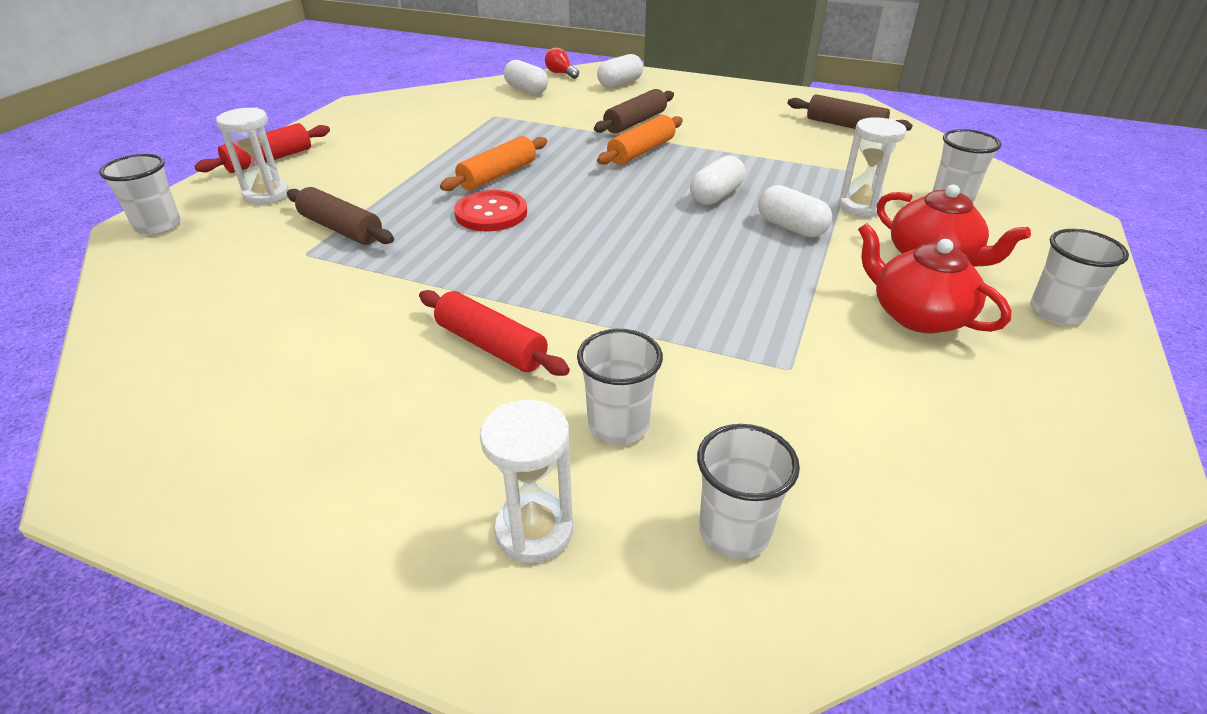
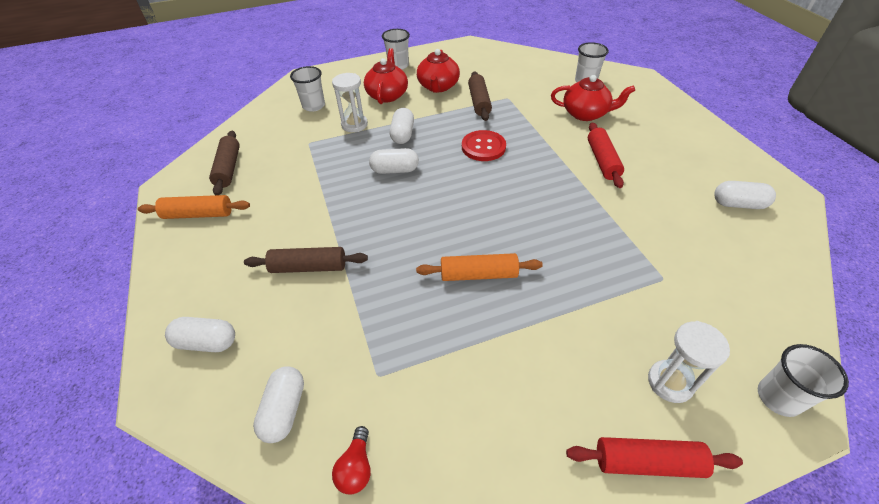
camera: 130 degrees left, 10 degrees up
brown rolling pin [287,187,394,245] -> brown rolling pin moved to [468,71,492,121]
red button [454,190,527,231] -> red button moved to [462,130,506,161]
white hourglass [480,400,573,563] -> none
red light bulb [545,47,579,79] -> red light bulb moved to [332,426,371,495]
white cup [577,329,663,444] -> red teapot [551,75,635,121]
orange rolling pin [597,115,683,165] -> orange rolling pin moved to [138,195,250,219]
none -> white capsule [714,181,776,209]

